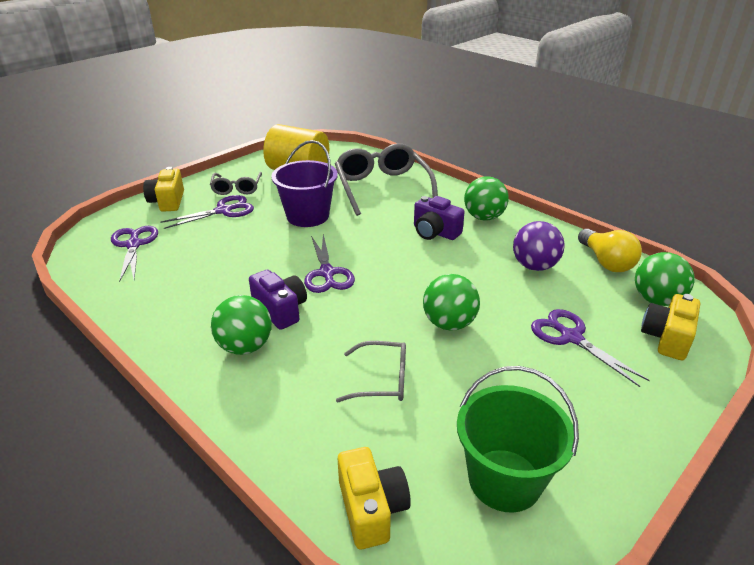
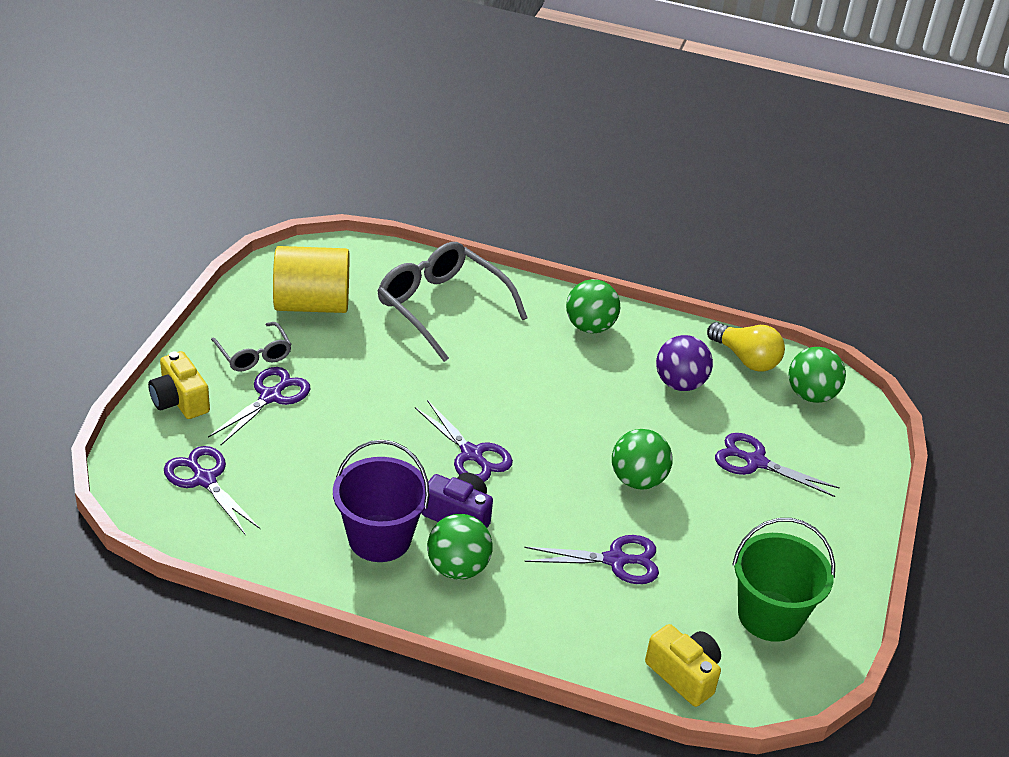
camera: 30 degrees left, 5 degrees up
purple bucket [271,140,338,227] -> purple bucket moved to [333,440,430,562]
grey glasses [336,341,406,402] -> purple scissors [524,535,659,584]
purple camera [414,196,465,240] -> none
yellow camera [641,294,700,360] -> none

